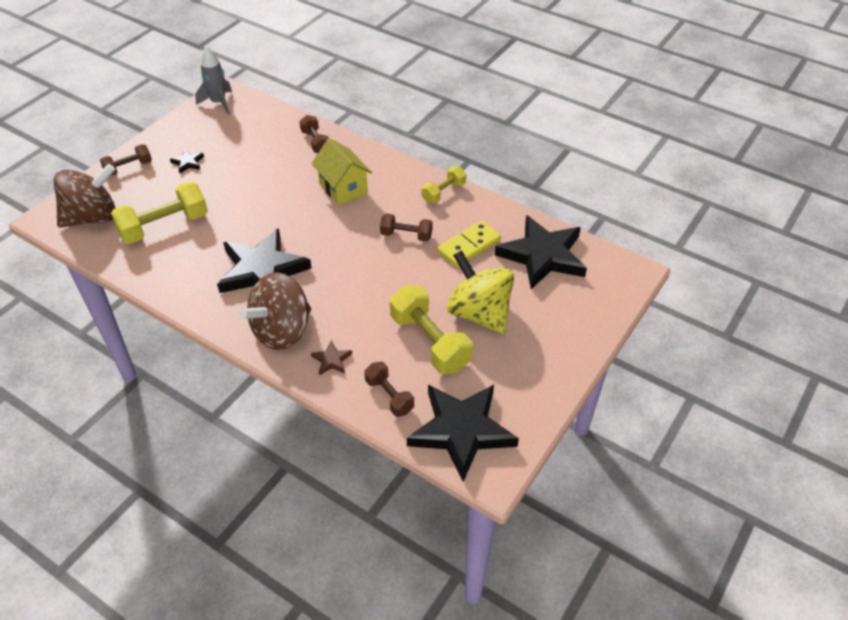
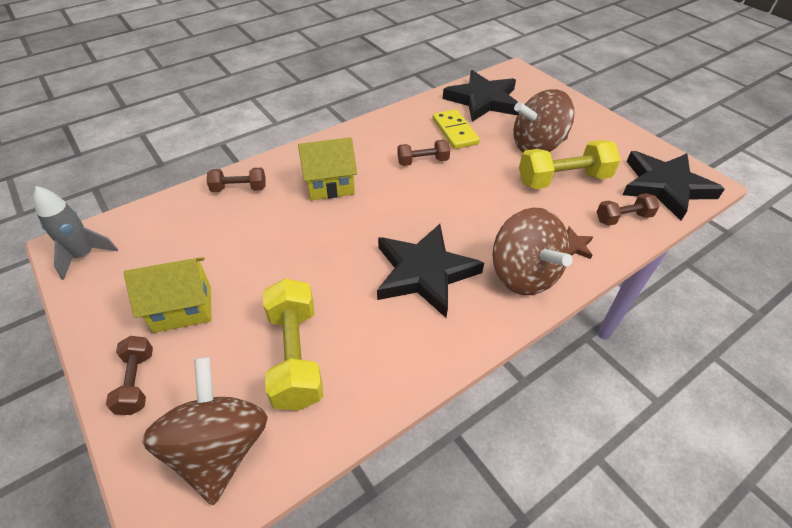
camera: 70 degrees left, 0 degrees up
black star [170,149,204,173] -> yellow house [124,257,211,333]
brown dumbbell [380,214,433,242] -> brown dumbbell turned 45 degrees clockwise [397,140,450,166]
yellow dumbbell [422,166,466,203] -> none
yellow spinning top [447,250,514,334] -> brown spinning top [513,89,575,152]

